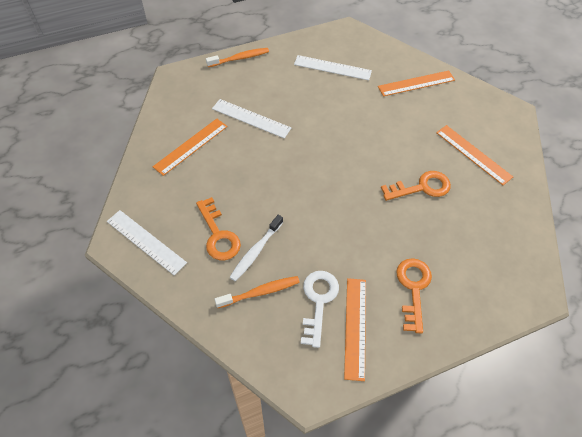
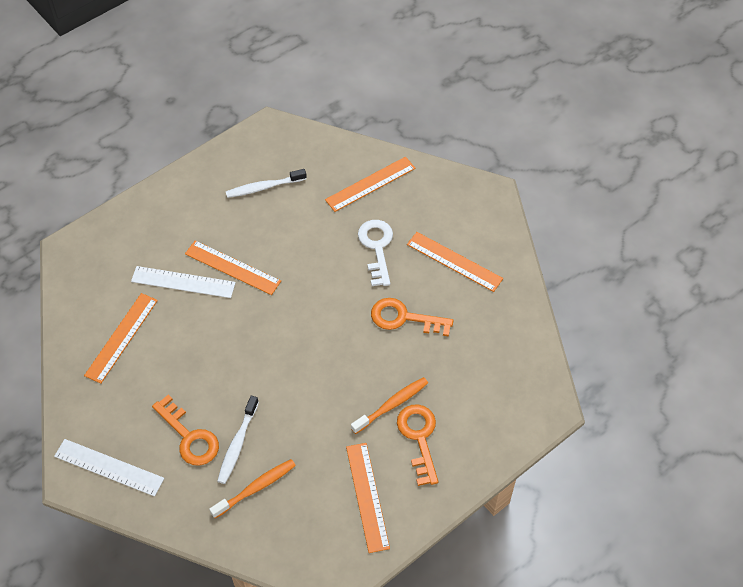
camera: 15 degrees left, 0 degrees up
orange toothbrush [206,48,269,67] -> orange toothbrush moved to [351,377,428,434]
white ruler [294,55,372,80] -> white toothbrush [226,169,307,198]
white key [301,271,339,348] -> white key moved to [358,220,393,286]
orange key [381,171,451,201] -> orange key turned 135 degrees counterclockwise [371,298,453,337]
none -> orange ruler [185,241,281,295]

